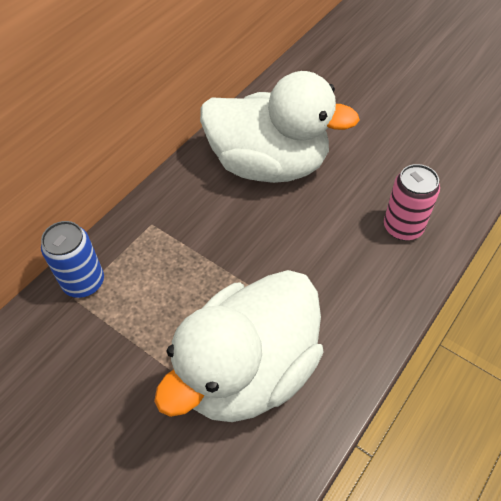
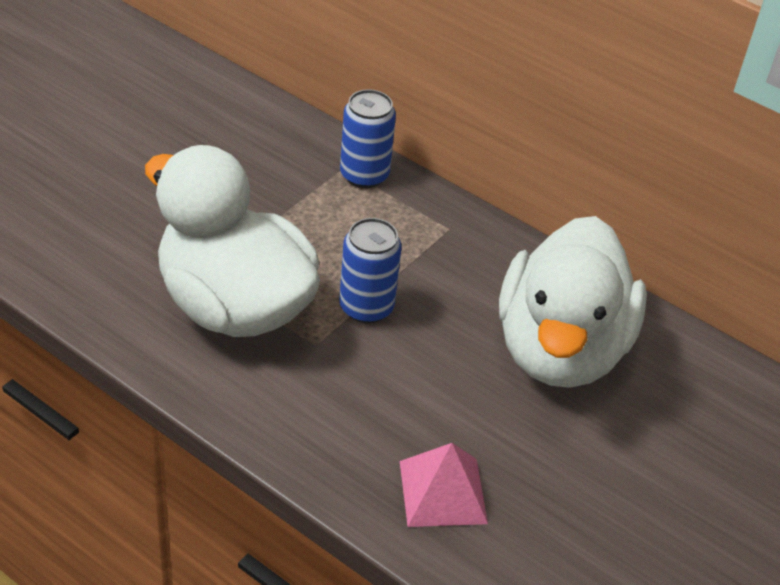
camera: 85 degrees right, 10 degrees down
pink can [384,164,440,241] -> pink pyramid [400,443,488,527]
none -> blue can [339,218,402,323]

